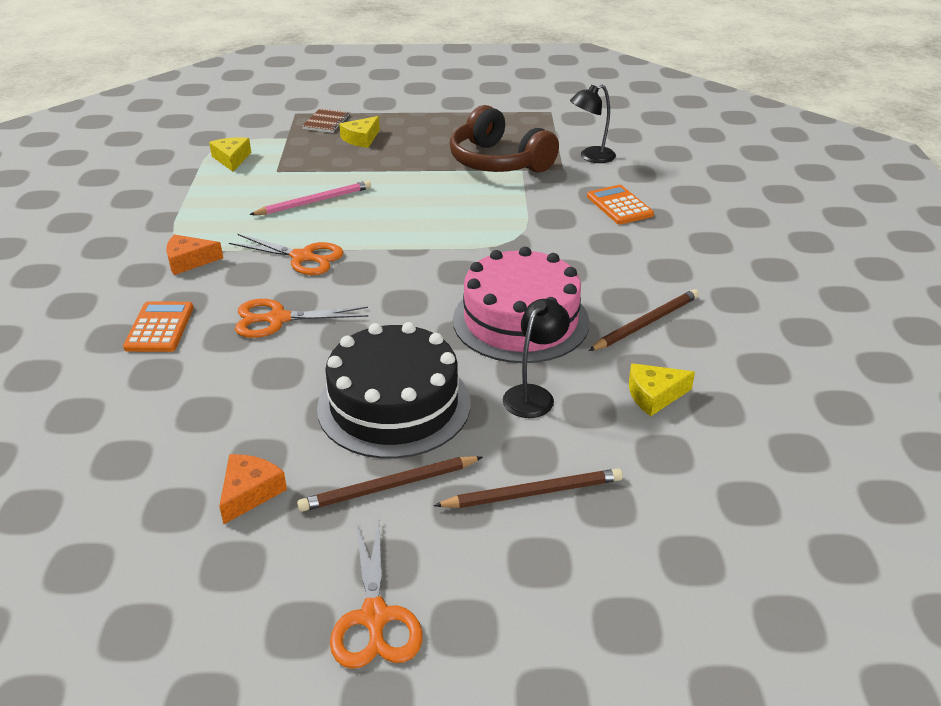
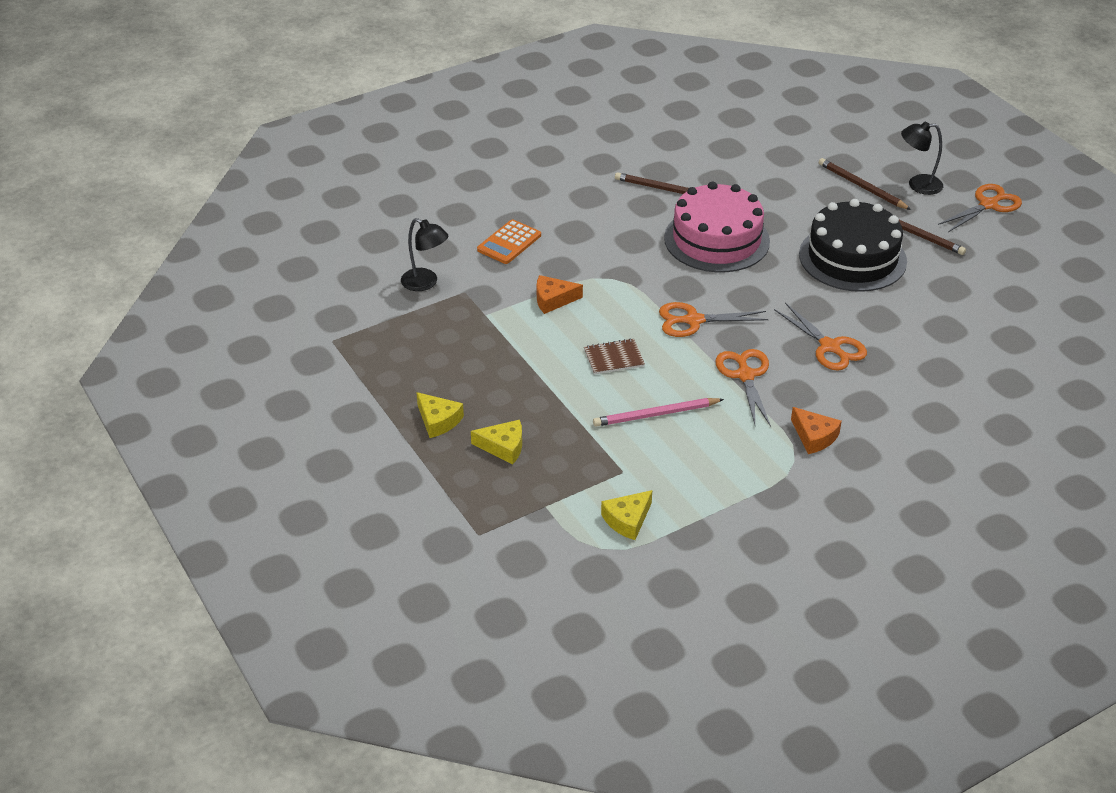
camera: 120 degrees left, 5 degrees up
orange calculator [123,301,194,352] -> none
orange cheese [219,454,287,524] -> orange cheese moved to [537,275,583,314]
pink pencil [249,180,371,215] -> pink pencil turned 45 degrees counterclockwise [593,398,724,427]
brown notebook [302,109,350,133] -> brown notebook moved to [584,338,645,375]
brown headphones [450,105,559,172] -> none
black lamp [503,299,570,418] -> black lamp moved to [901,122,943,195]
yellow cheese [629,363,695,416] -> yellow cheese moved to [416,392,464,438]
none -> orange scissors [659,302,769,337]

